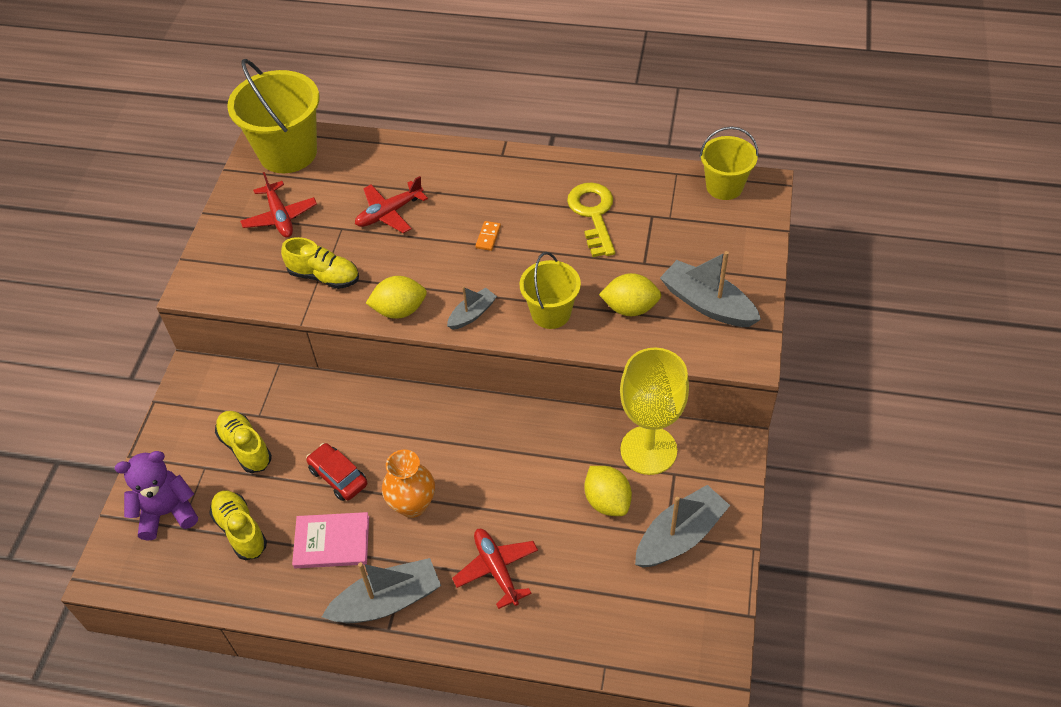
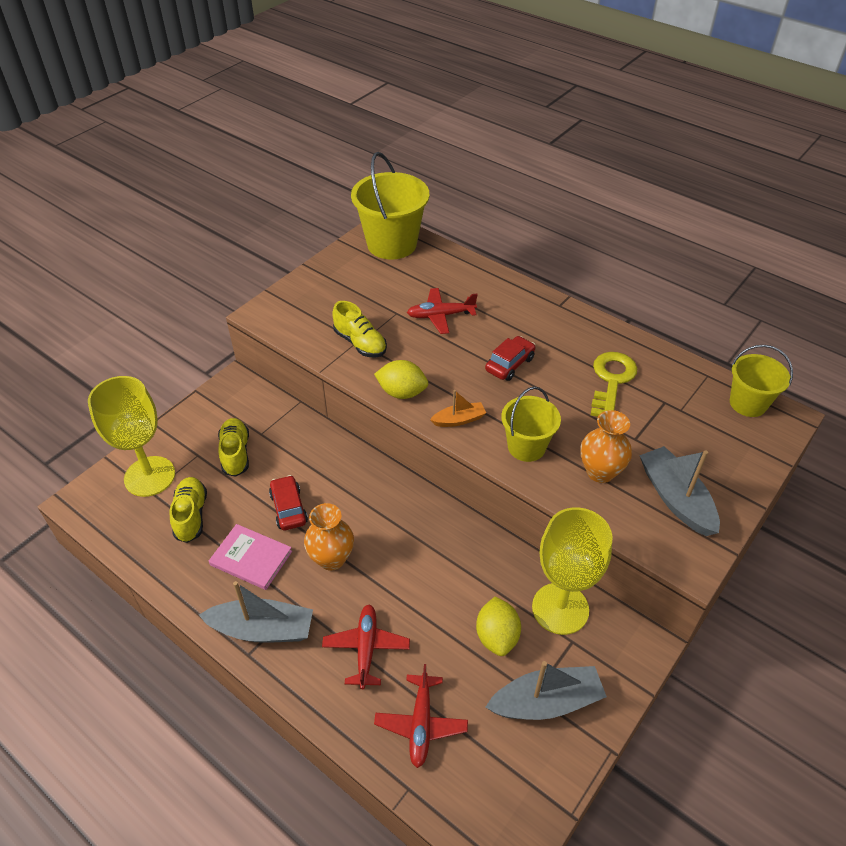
camera: 25 degrees right, 5 degrees down
purple teddy bear [114,451,198,540] -> yellow goblet [88,376,175,497]
red plane [240,172,317,238] -> red plane moved to [374,664,468,768]
grey boat [447,287,497,330] -> orange boat [430,390,486,427]
orange domino [475,221,501,251] -> red car [485,336,536,381]
yellow lemon [599,273,661,316] -> orange vase [580,410,632,483]

